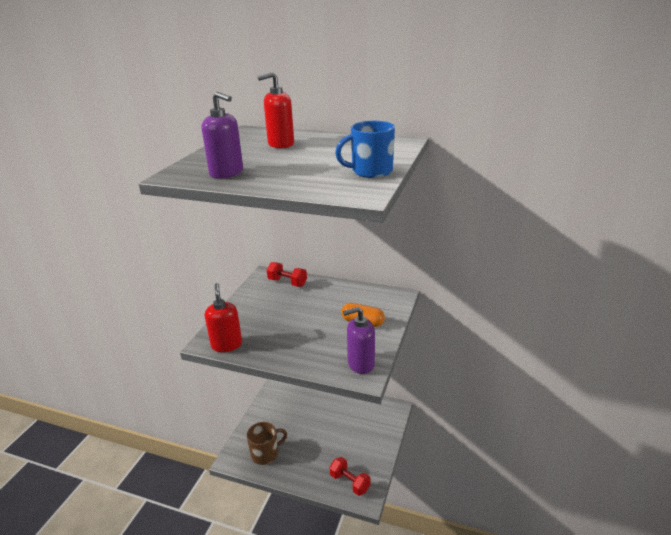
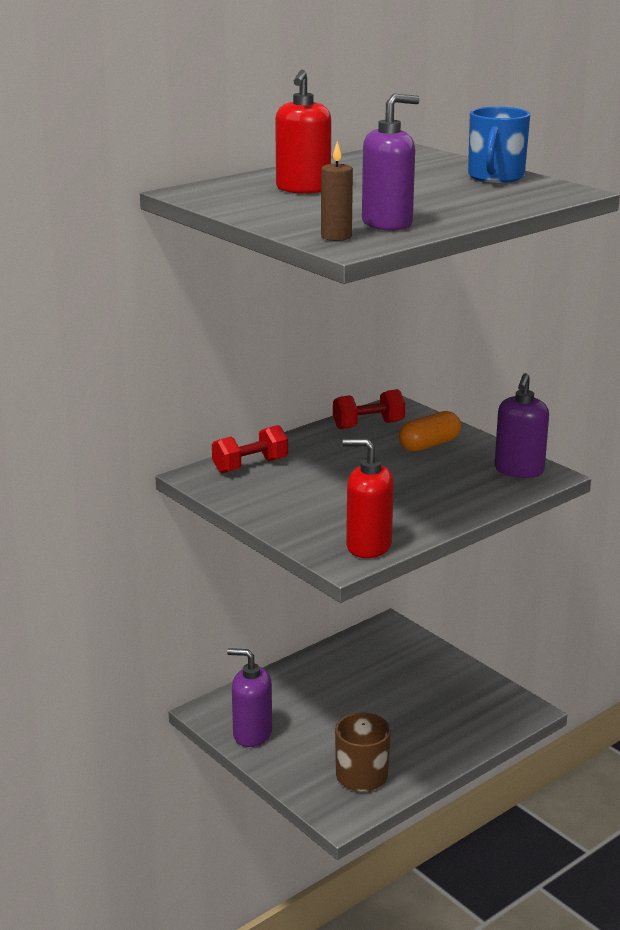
camera: 60 degrees left, 5 degrees down
red dumbbell [330,457,371,496] -> red dumbbell moved to [333,389,405,429]
none -> purple soap dispenser [227,648,272,747]
none -> brown candle [321,141,353,241]

